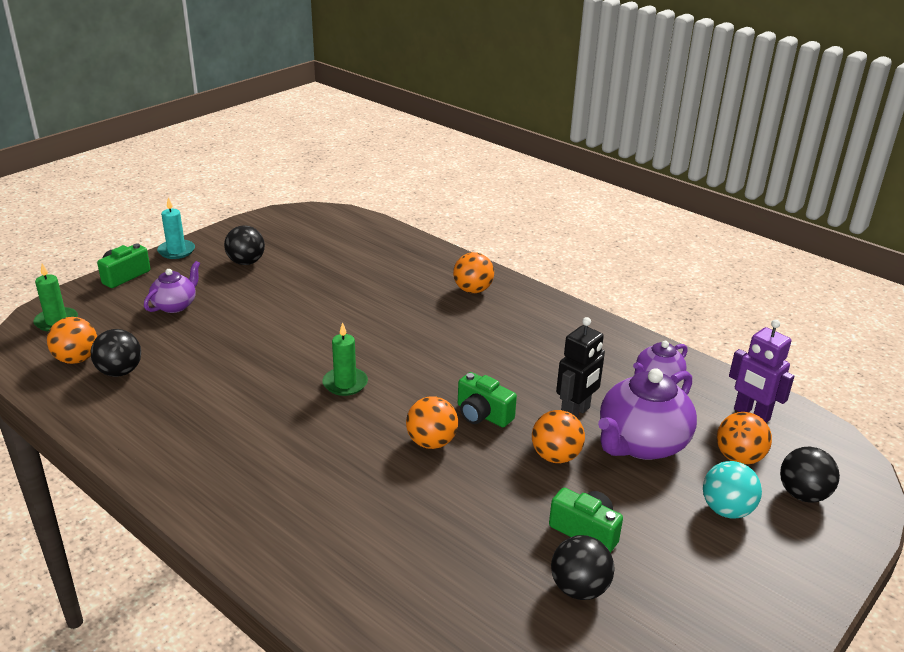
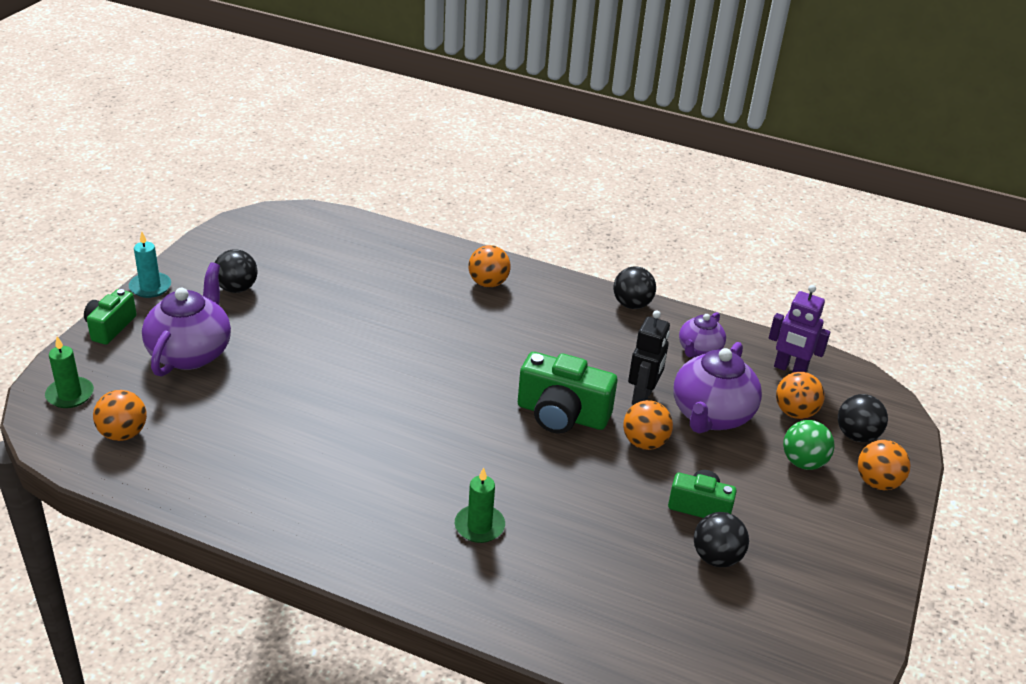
camera: 20 degrees left, 5 degrees up
black ball [90,329,141,377] -> black ball moved to [613,266,656,309]
purple teapot [144,261,200,313] -> purple teapot [142,262,231,377], size x1.74
green candle [323,322,368,396] -> green candle moved to [455,467,505,543]
orange ball [406,396,458,449] -> orange ball moved to [858,440,911,490]
green camera [458,372,517,427] -> green camera [518,352,617,433], size x1.63
turquoise ball [703,461,762,519] -> green ball [783,420,835,470]

